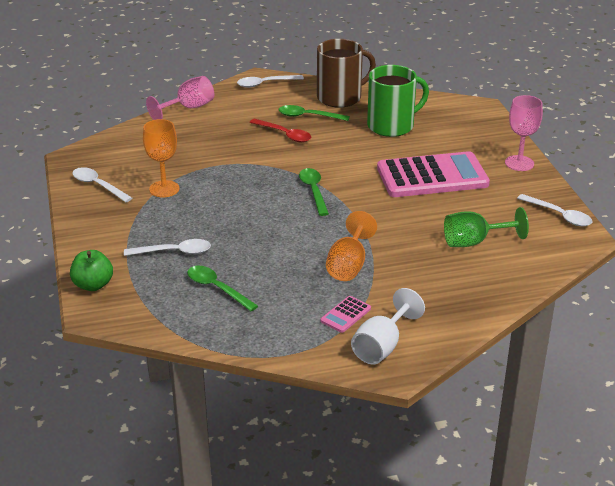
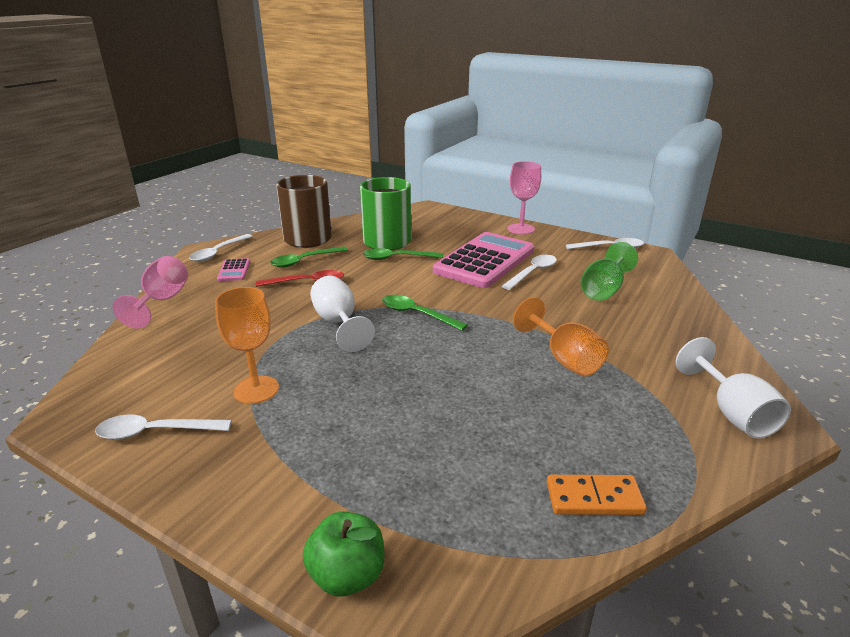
camera: 45 degrees left, 5 degrees down
white spoon [124,239,211,256] -> white spoon moved to [502,255,557,290]
green spoon [187,266,258,311] -> green spoon moved to [363,248,443,260]
pink calculator [320,296,371,333] -> pink calculator moved to [217,258,250,281]
none -> white goblet [310,276,375,352]
none -> orange domino [547,475,647,515]

